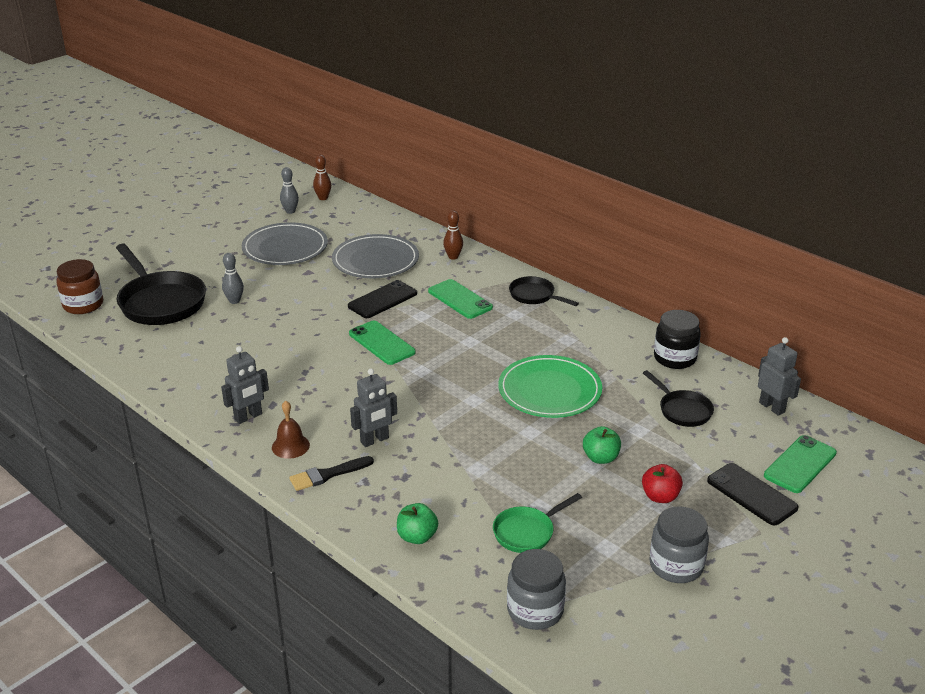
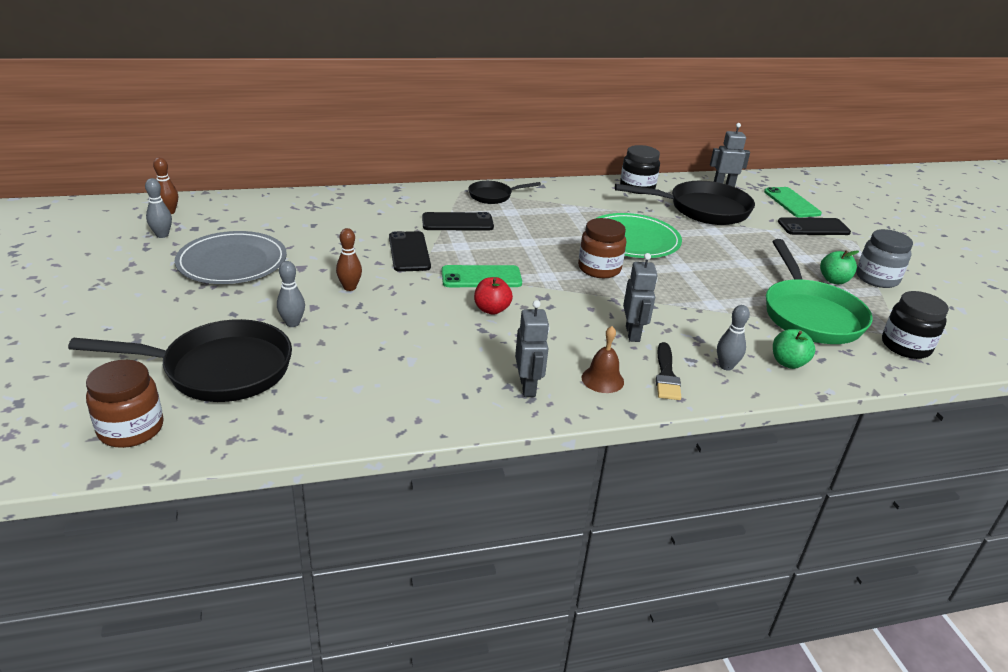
camera: 60 degrees left, 0 degrees up
grey plate [332,234,419,278] -> none
green phone [428,279,493,319] -> black phone [422,212,494,231]
brown bowling pin [443,211,463,260] -> brown bowling pin moved to [336,228,362,291]
green pan [493,493,582,553] -> green pan [766,239,872,344], size x1.89
grey jar [507,549,566,630] -> black jar [882,291,949,359]
green apple [583,426,621,464] -> green apple moved to [820,250,859,284]
red apple [642,464,683,503] -> red apple moved to [474,277,513,315]
black pan [643,370,714,427] -> black pan [615,181,755,225], size x1.89
none -> brown jar [578,218,626,278]
none -> grey bowling pin [717,305,750,371]

